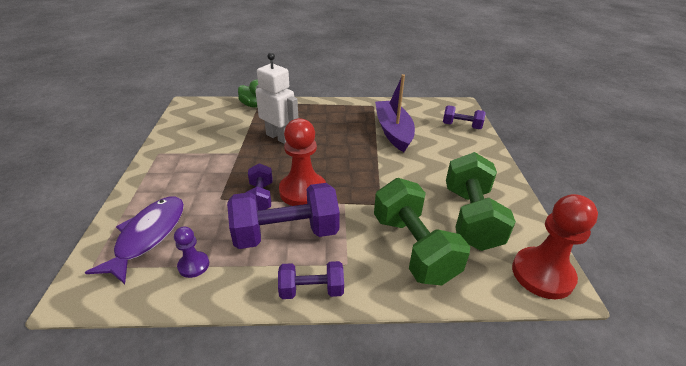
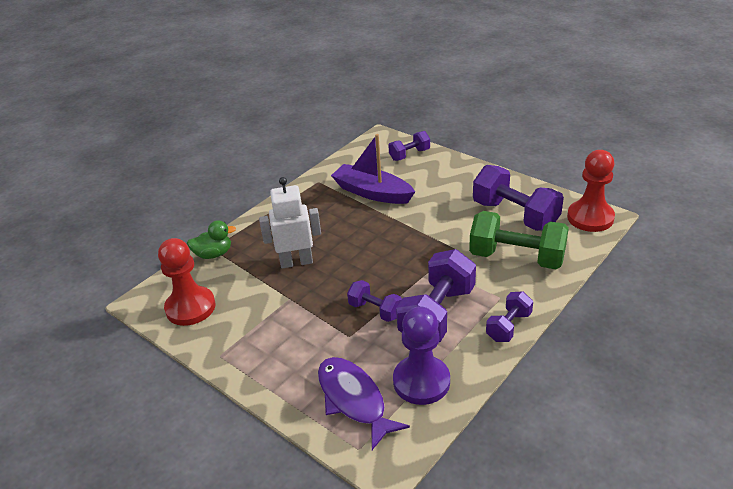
camera: 45 degrees left, 0 degrees up
purple pawn [174,226,209,278] -> purple pawn [393,306,450,405], size x1.94
red pawn [279,118,326,206] -> red pawn moved to [158,238,216,326]
green dumbbell [446,152,516,251] -> purple dumbbell [473,165,564,231]

